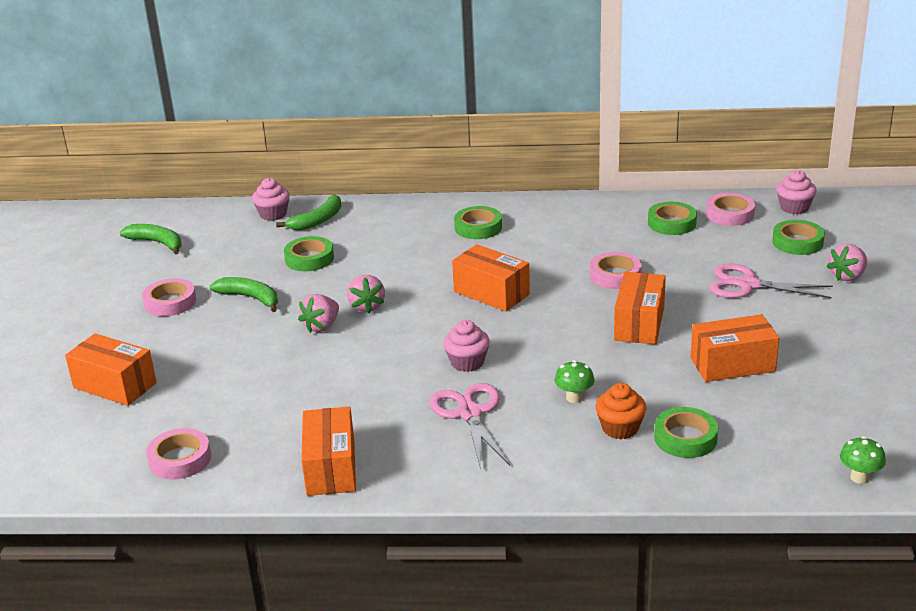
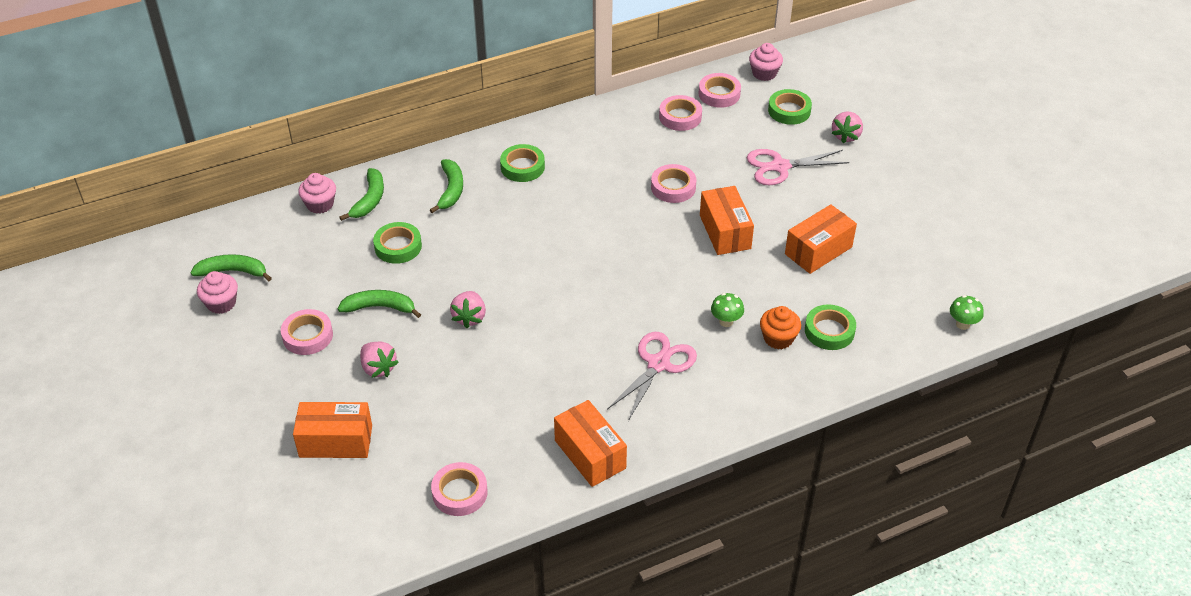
camera: 30 degrees left, 15 degrees up
pink strawberry [347,275,385,313] -> pink strawberry moved to [360,342,399,378]
pink scissors [430,383,510,469] -> pink scissors turned 75 degrees clockwise [607,332,697,421]
pink cupcake [443,320,490,372] -> pink cupcake moved to [197,271,238,314]
orange box [452,244,530,311] -> none
green tape [648,202,697,235] -> pink tape [659,95,702,131]
none -> green banana [430,159,463,213]

